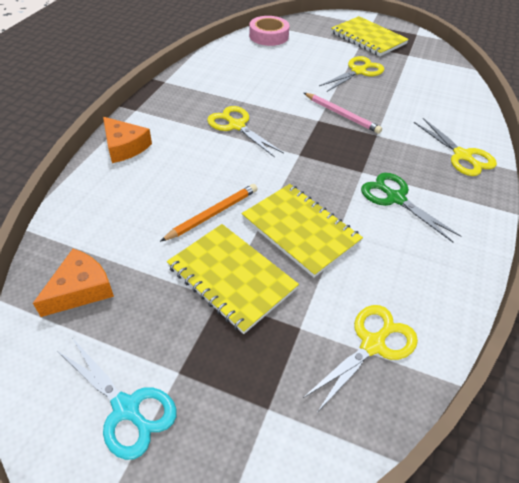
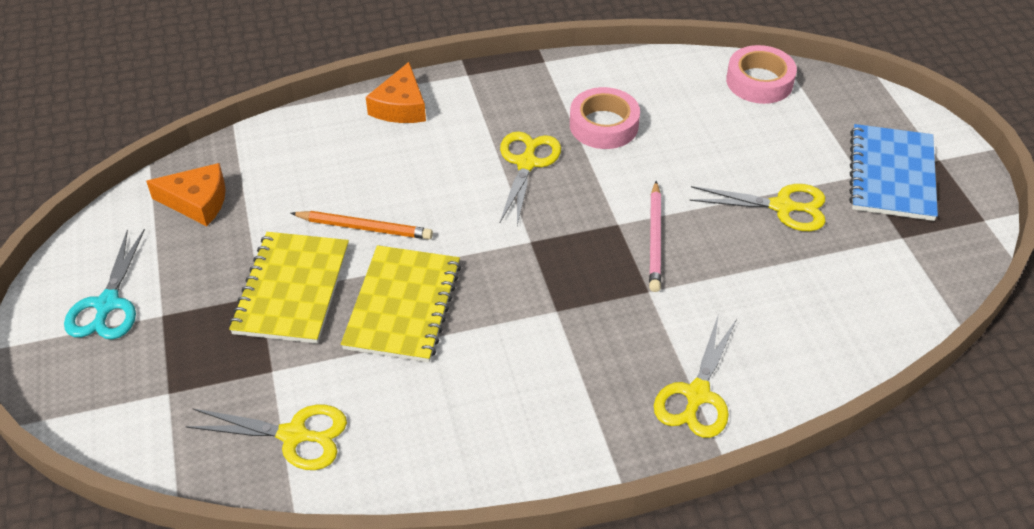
camera: 55 degrees right, 0 degrees up
yellow notebook [331,16,409,56] -> blue notebook [849,124,938,221]
green scissors [361,173,462,242] -> none
none -> pink tape [570,87,640,149]

